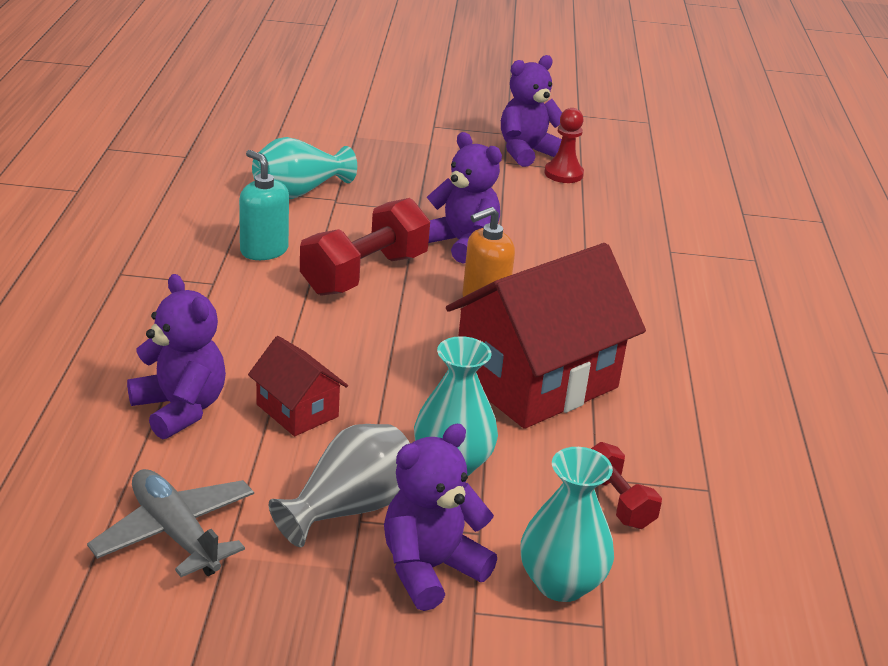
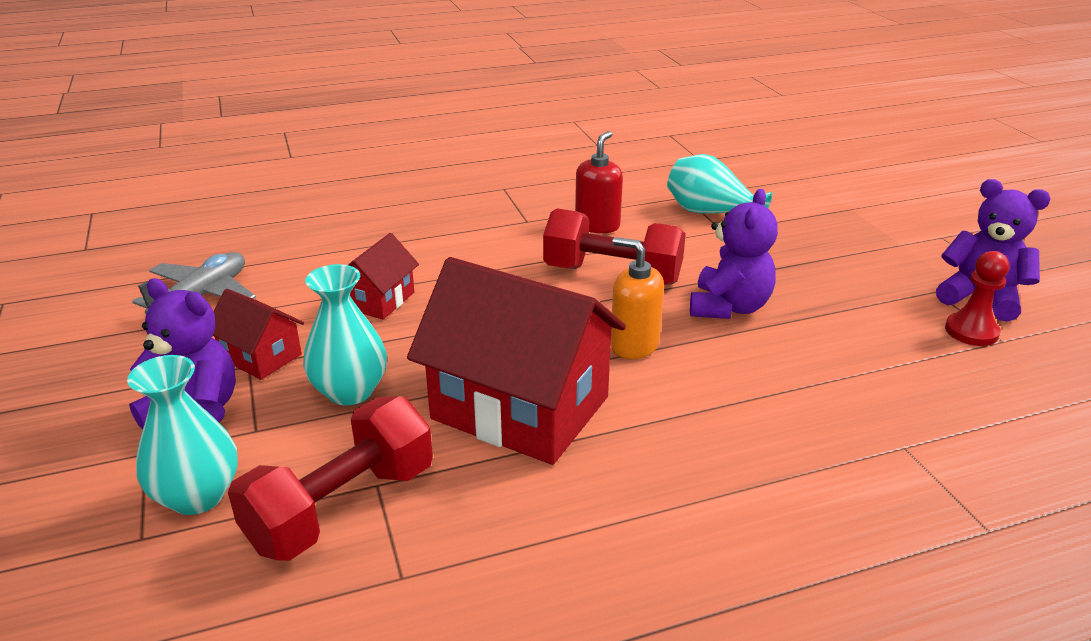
camera: 70 degrees right, 0 degrees up
purple teddy bear [127,274,226,439] -> none
turquoise soap dispenser [239,150,289,260] -> red soap dispenser [575,131,623,233]
grey vase [269,424,410,547] -> red house [213,289,304,380]
red dumbbell [591,442,662,529] -> red dumbbell [228,396,433,561], size x1.83

